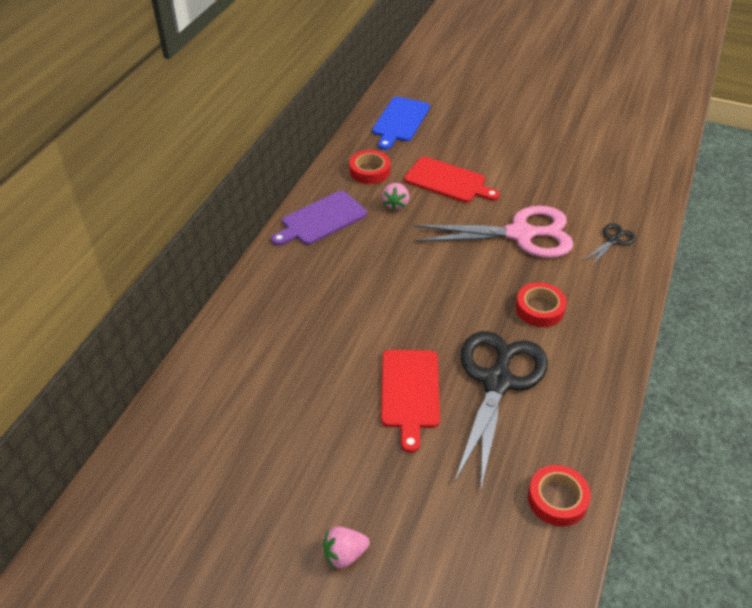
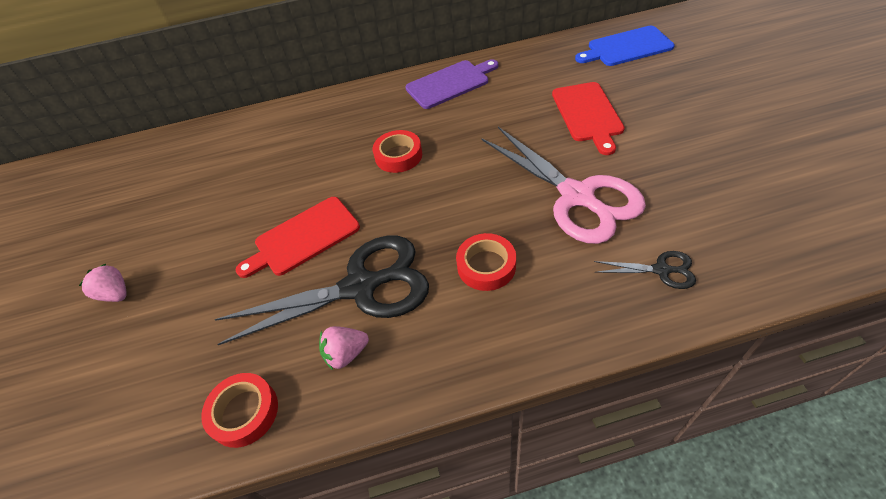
camera: 60 degrees right, 5 degrees up
purple cutting board [271,191,367,246] -> purple cutting board turned 135 degrees clockwise [406,59,498,109]
red tape [349,150,391,184] -> red tape moved to [373,130,422,173]
pink strawberry [382,183,409,211] -> pink strawberry moved to [319,326,369,370]

